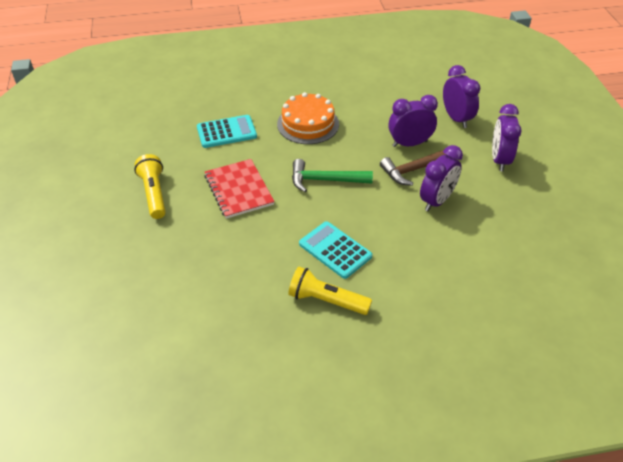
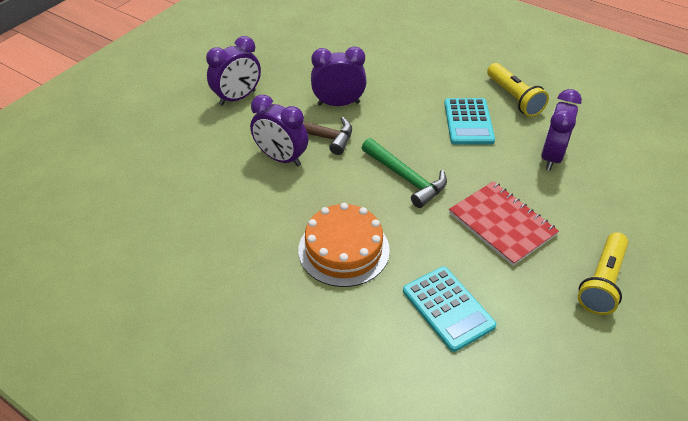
camera: 135 degrees left, 0 degrees up
turquoise calculator [197,115,257,148] -> turquoise calculator turned 150 degrees counterclockwise [403,266,497,352]
red notebook [204,159,275,219] -> red notebook turned 60 degrees counterclockwise [449,181,559,266]
purple clock [443,65,480,128] -> purple clock moved to [541,89,582,171]

